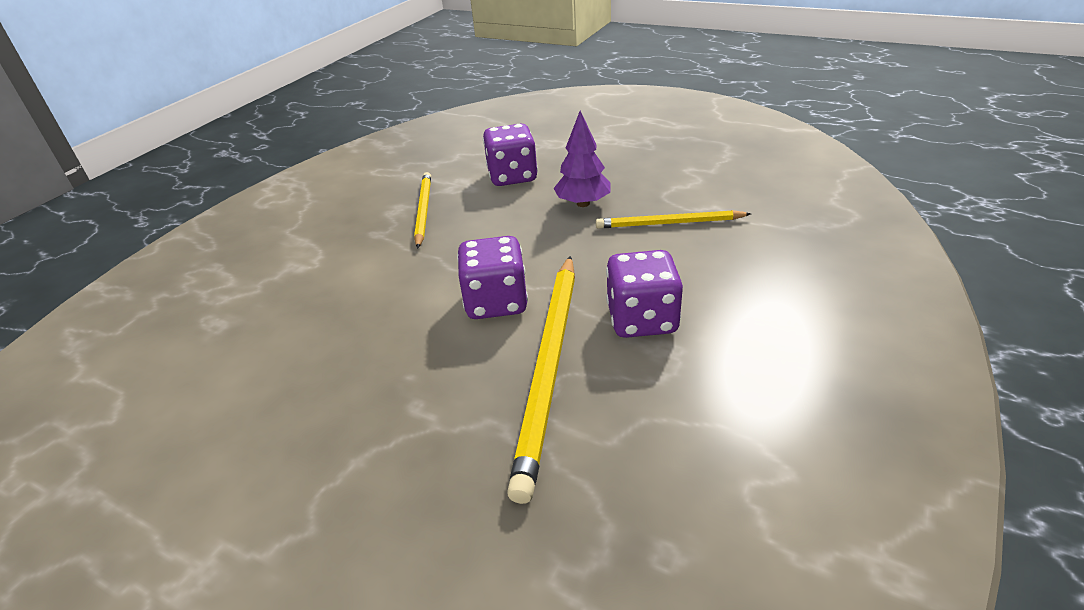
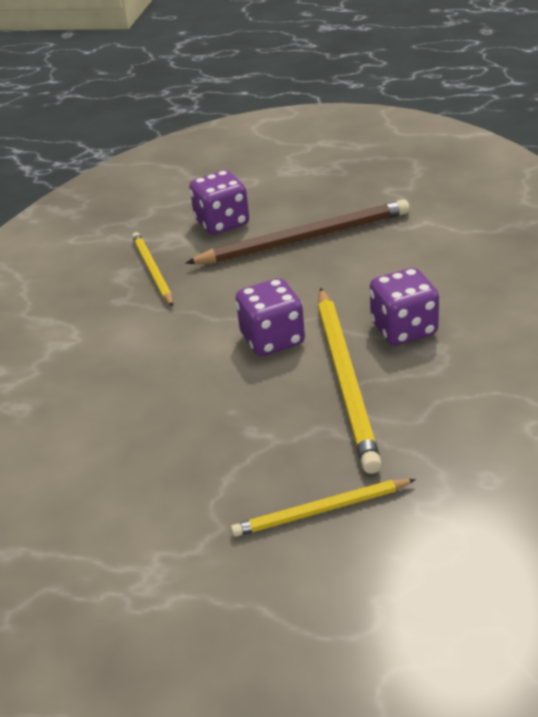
camera: 15 degrees left, 0 degrees up
purple tree [553,111,611,207] -> brown pencil [185,199,410,264]
yellow pencil [596,210,751,229] -> yellow pencil moved to [231,479,416,537]

